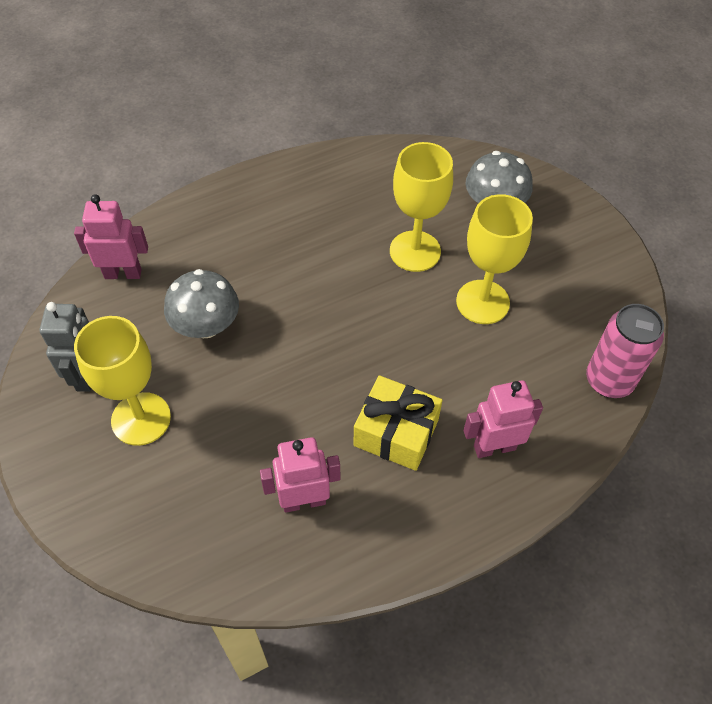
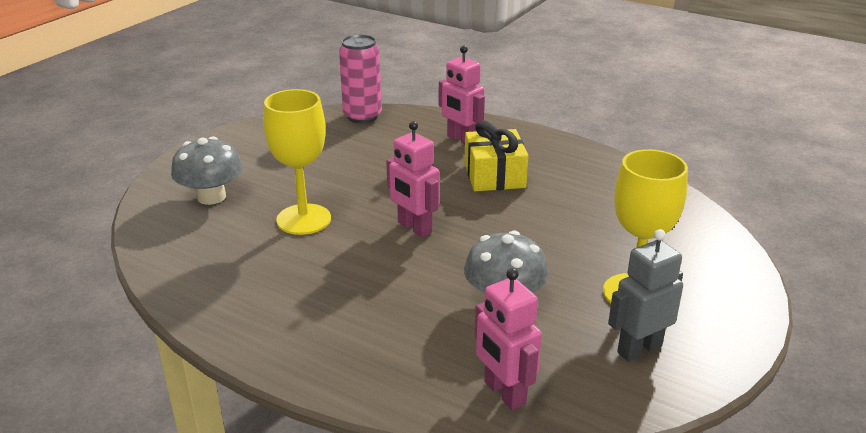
camera: 120 degrees left, 25 degrees down
pink robot [260,437,340,513] -> pink robot moved to [386,121,439,237]
yellow goblet [456,194,533,324] -> none

